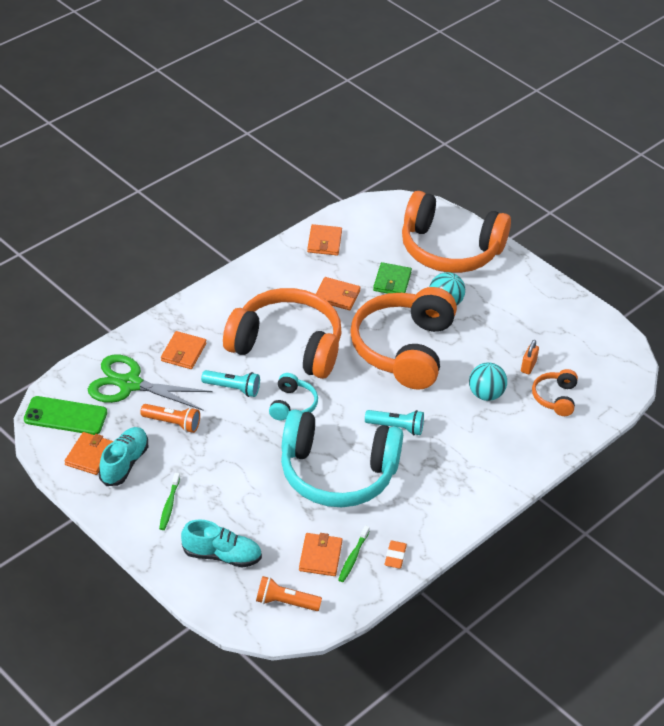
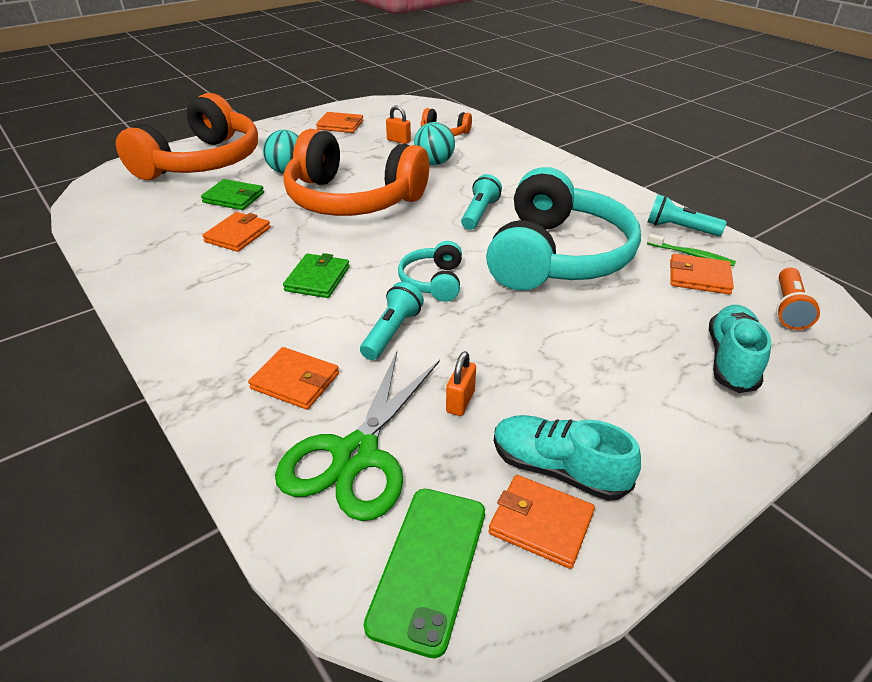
camera: 80 degrees left, 5 degrees down
orange flashlight [140,404,200,433] -> orange padlock [446,351,476,416]
green toothbrush [159,473,180,530] -> none
orange headphones [223,288,342,379] -> green wallet [283,253,350,298]
turquoise headphones [269,373,318,421] -> turquoise headphones turned 105 degrees counterclockwise [398,241,462,302]
orange wallet [307,224,342,255] -> orange wallet moved to [316,112,363,133]
orange eraser [385,541,407,569] -> turquoise flashlight [647,194,727,236]

